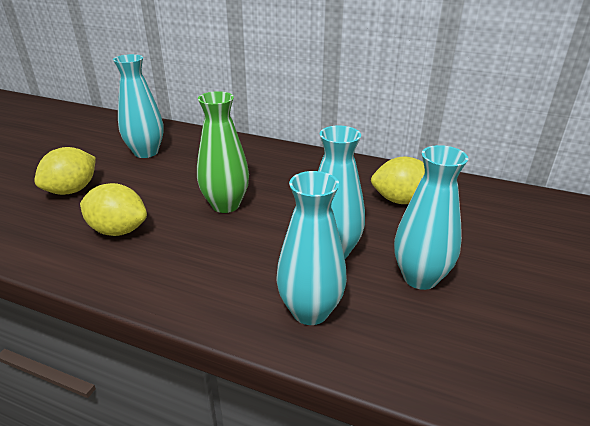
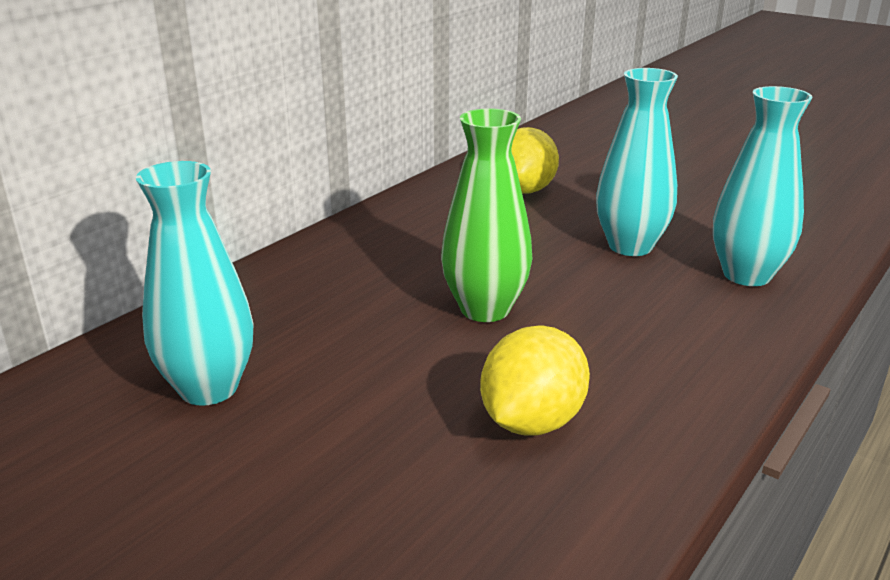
camera: 75 degrees left, 5 degrees down
yellow lemon [34,147,96,195] -> none
turquoise vase [394,145,468,290] -> none

